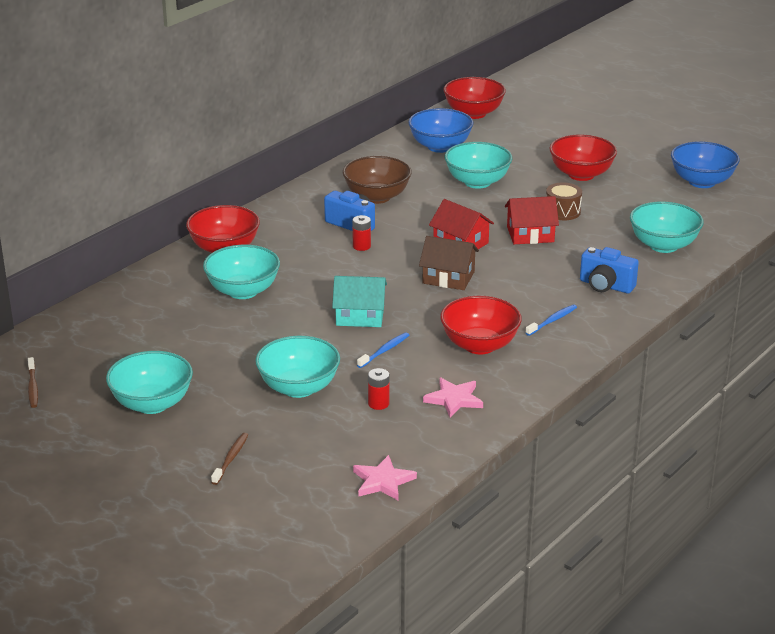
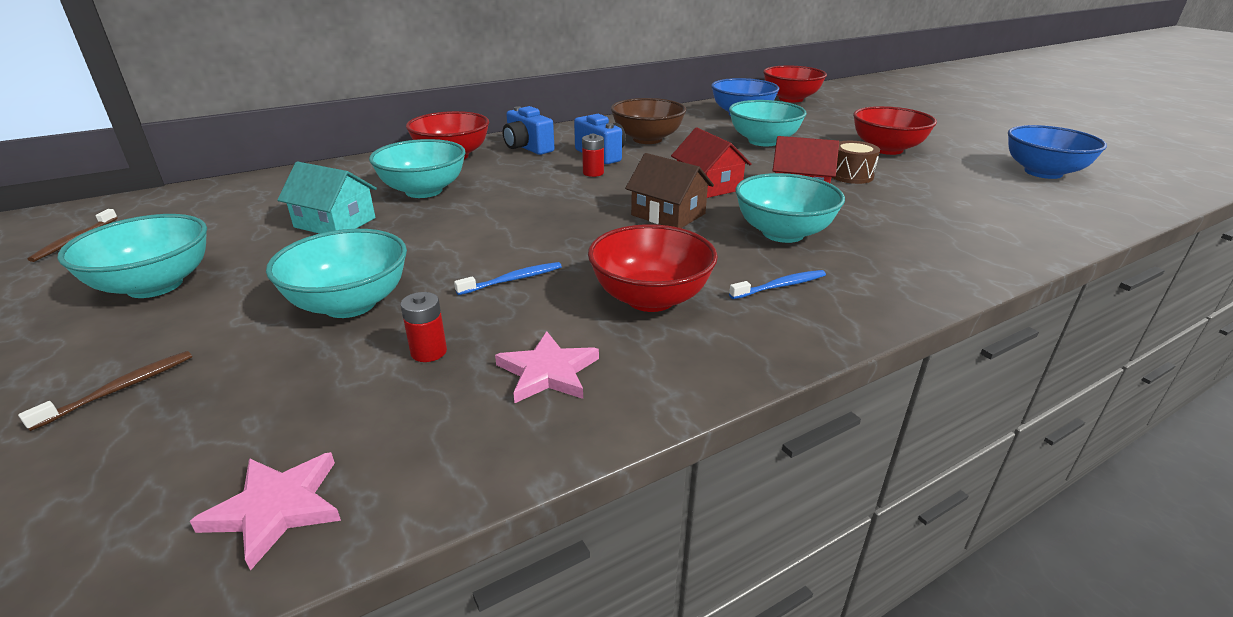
camera: 20 degrees right, 0 degrees up
turquoise house [332,276,387,327] -> turquoise house moved to [277,161,377,234]
blue camera [580,247,639,293] -> blue camera moved to [503,106,554,155]
turquoise bowl [630,201,704,253] -> turquoise bowl moved to [735,173,845,243]

